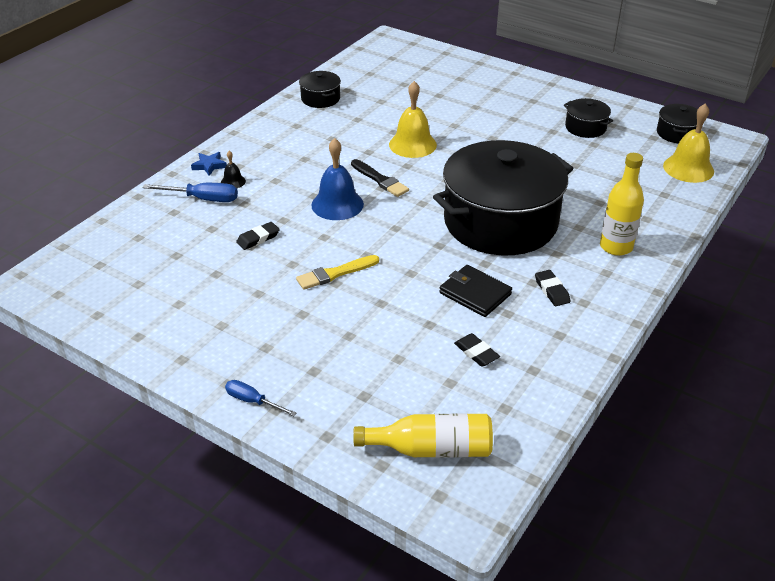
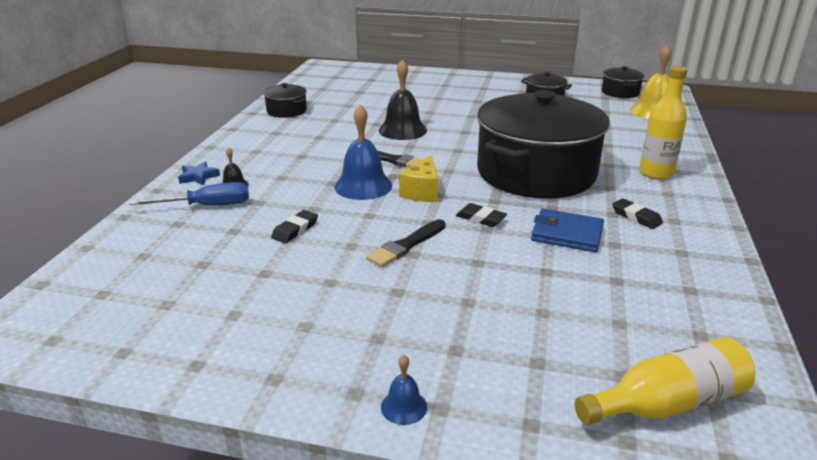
camera: 20 degrees left, 10 degrees down
blue screwdriver [225,380,296,416] -> blue bell [381,355,427,425]
yellow brush [296,255,379,290] -> black brush [366,219,446,267]
yellow bell [389,81,437,158] -> black bell [379,59,427,140]
black wallet [439,265,512,317] -> blue wallet [531,209,604,252]
black eraser [454,333,500,367] -> black eraser moved to [456,203,507,227]
none -> yellow cheese [399,155,438,202]

